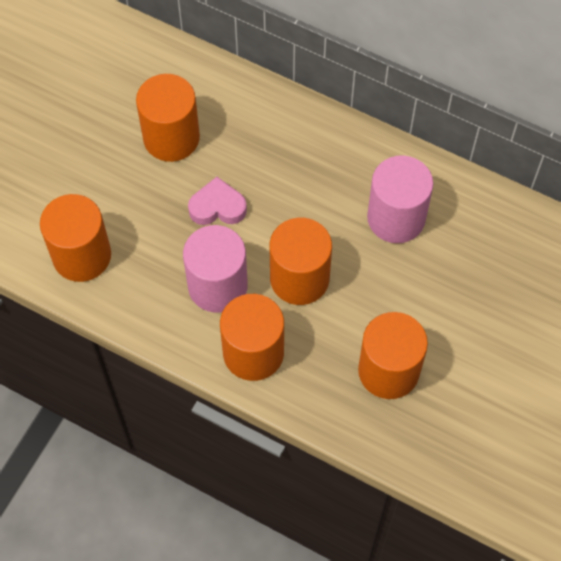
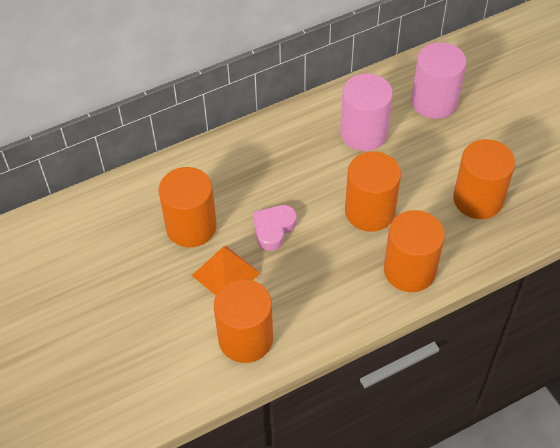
camera: 55 degrees left, 10 degrees down
pink cylinder [183,225,248,313] -> pink cylinder moved to [411,42,466,119]
none -> orange pyramid [192,246,260,296]

